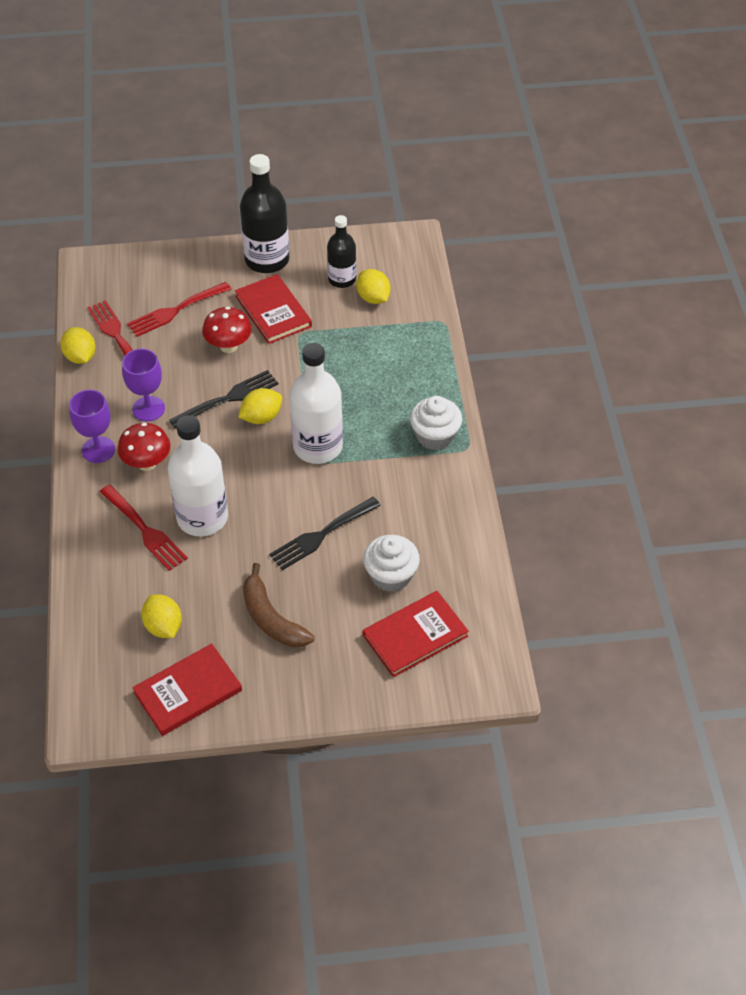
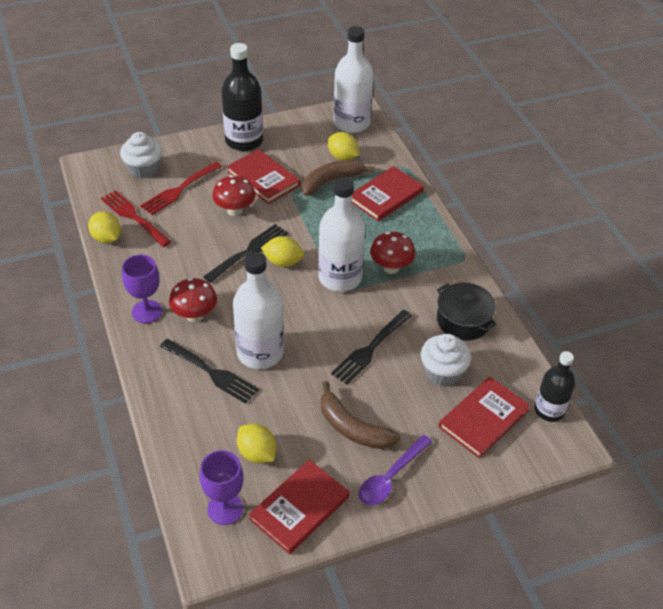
camera: 15 degrees left, 5 degrees down
red fork [100,484,188,571] -> black fork [160,339,259,404]
purple goblet [122,349,165,421] -> purple goblet moved to [200,450,244,525]
yellow lemon [238,388,282,424] -> yellow lemon turned 60 degrees clockwise [261,236,304,267]
black bottle [327,215,356,288] -> black bottle moved to [535,351,575,422]
white cupcake [410,396,462,450] -> white cupcake moved to [120,132,162,179]
none -> brown banana [302,160,375,196]
none -> white bottle [333,26,374,133]
none -> red book [352,166,424,221]
none -> purple spoon [359,435,433,505]
none -> red mushroom [370,232,415,274]
none -> black pot [437,283,496,341]

